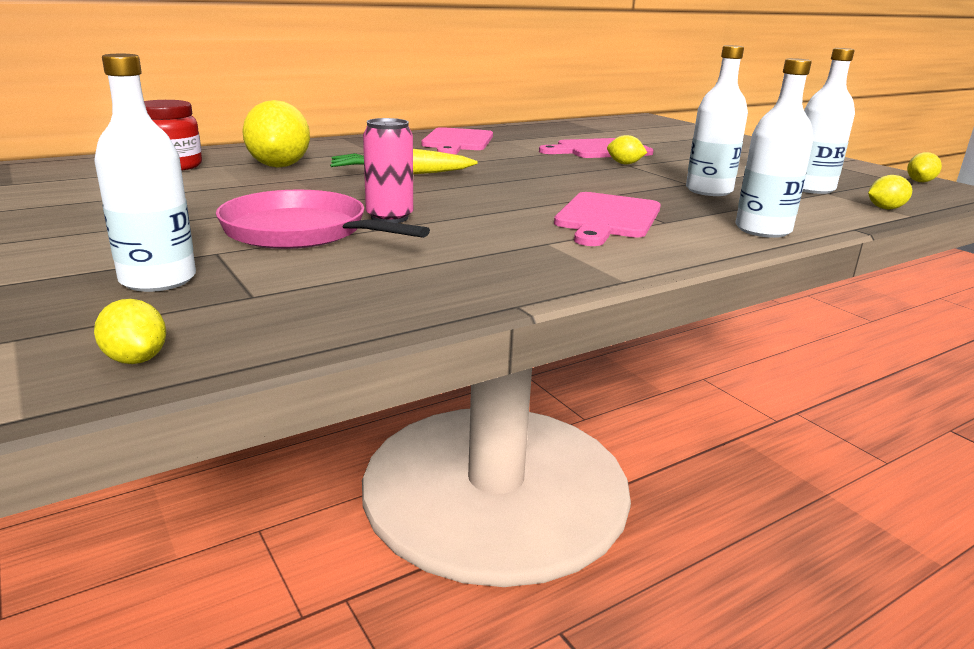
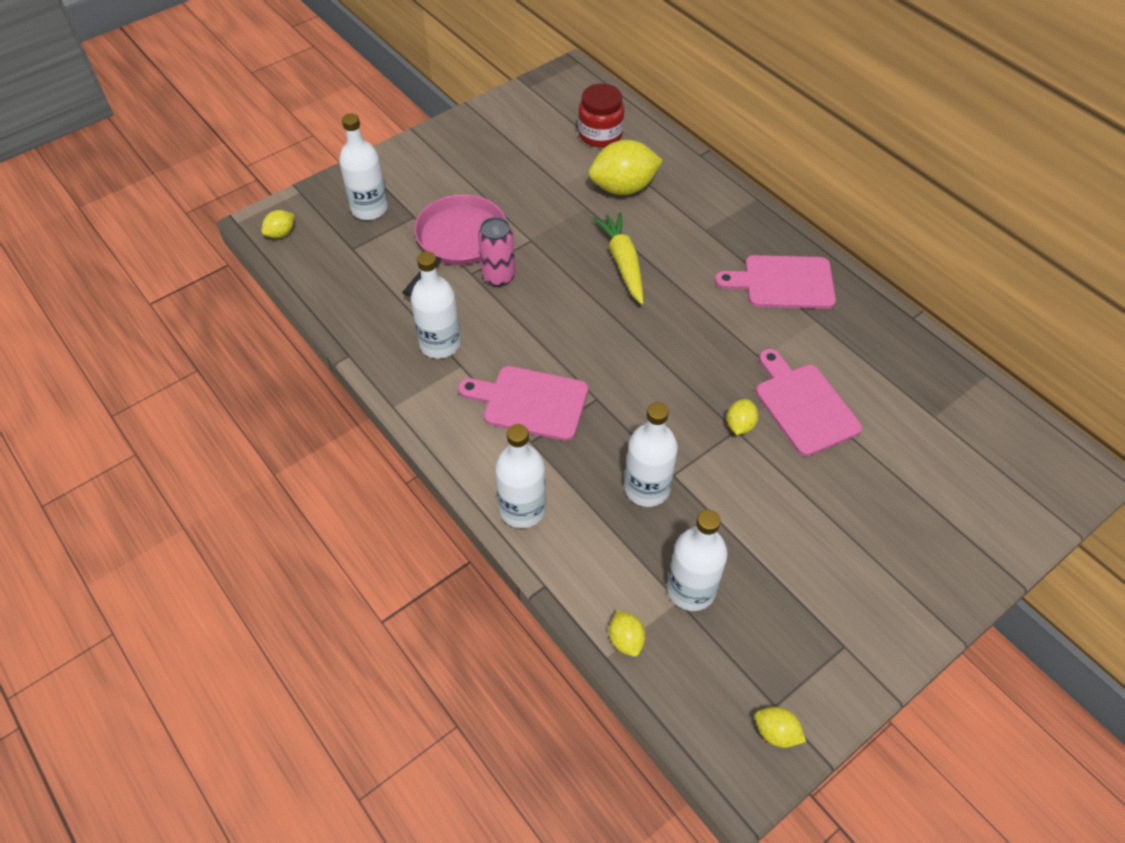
camera: 85 degrees right, 30 degrees up
none -> white bottle [411,251,461,359]

